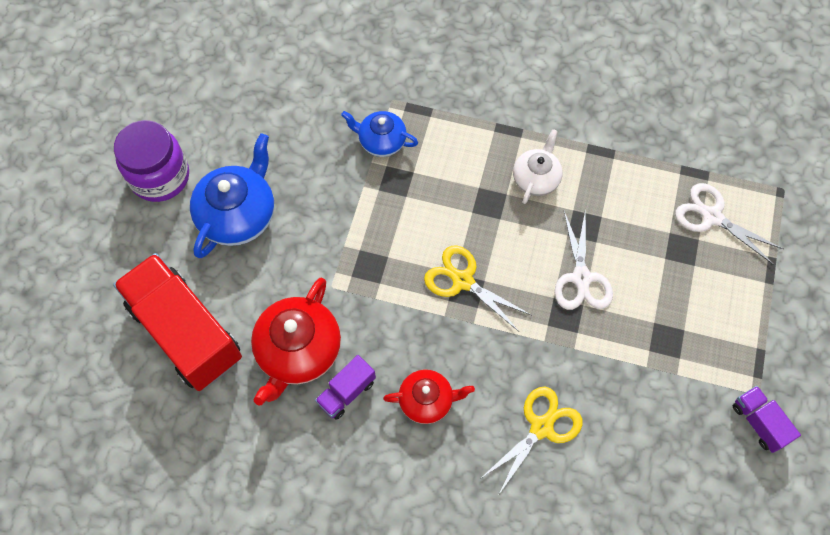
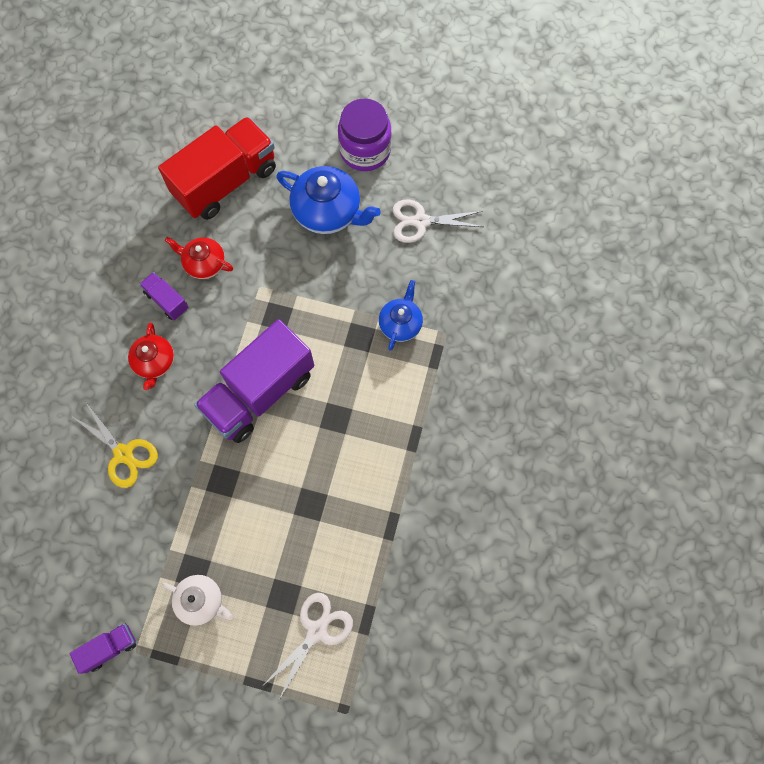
camera: 90 degrees right, 5 degrees up
red teapot [251,278,341,406] -> red teapot [165,237,233,279], size x0.61
yellow scissors [424,245,531,331] -> purple truck [194,319,314,443]
white teapot [513,129,563,204] -> white teapot moved to [162,575,233,626]
white scissors [554,208,613,310] -> white scissors moved to [393,199,484,243]

